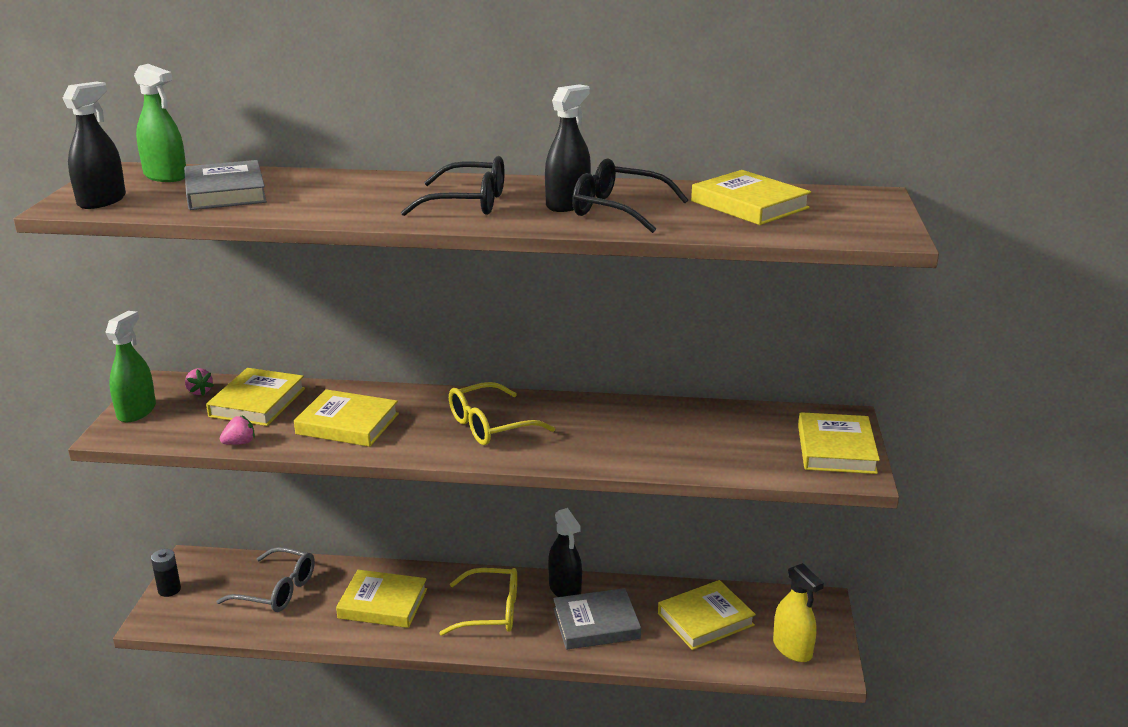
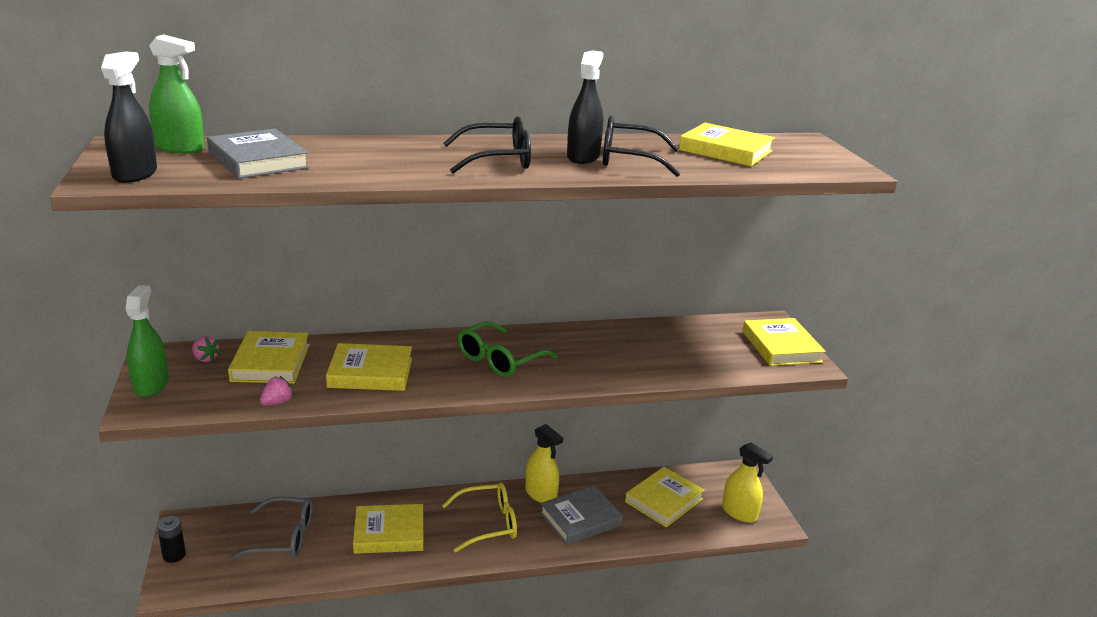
camera: 20 degrees left, 0 degrees up
yellow glasses [449,382,555,445] -> green glasses [458,321,558,377]
black spray bottle [548,508,582,597] -> yellow spray bottle [525,424,563,503]

